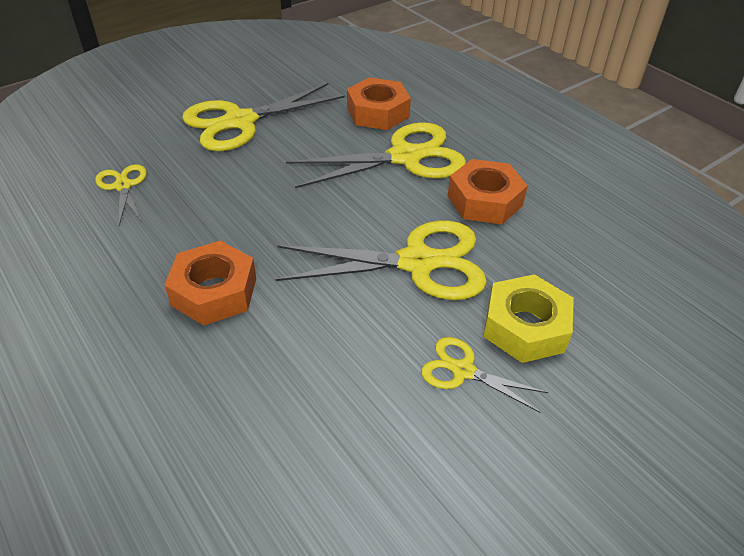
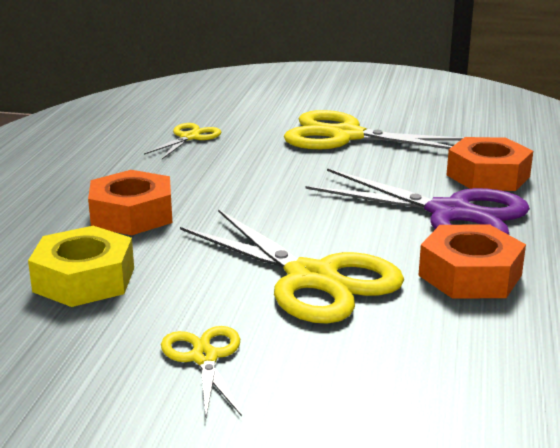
camera: 50 degrees right, 20 degrees down
yellow scissors [286,122,466,188] -> purple scissors [306,168,530,235]
yellow nut [483,274,574,363] -> yellow nut moved to [28,226,134,307]

